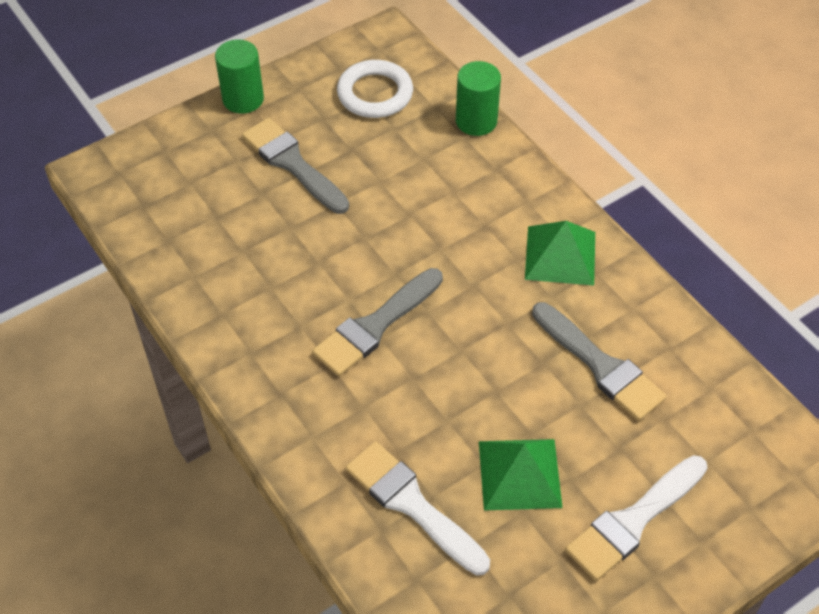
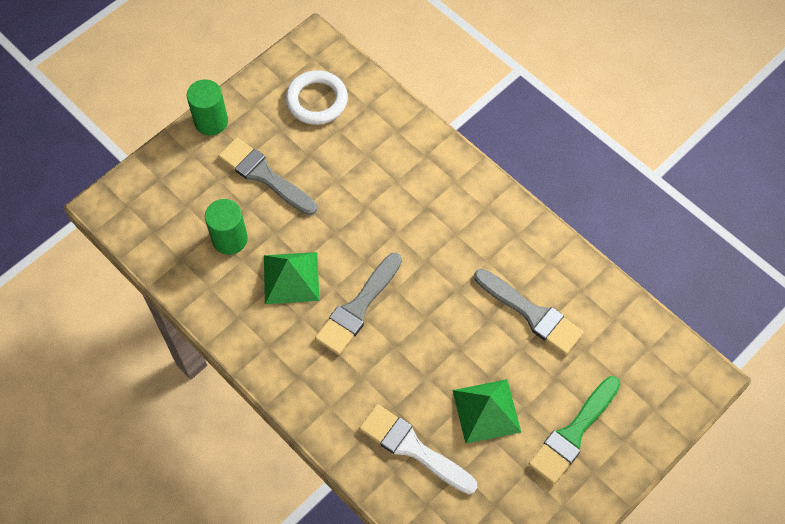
camera: 10 degrees left, 10 degrees up
green cylinder [456,61,501,136] -> green cylinder moved to [205,199,248,255]
green pyramid [525,221,595,286] -> green pyramid moved to [264,252,319,304]
white brush [565,455,708,581] -> green brush [529,376,620,484]

